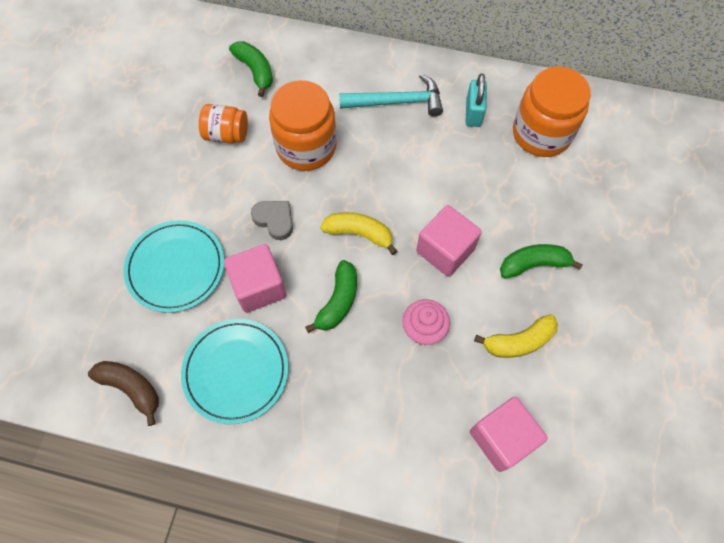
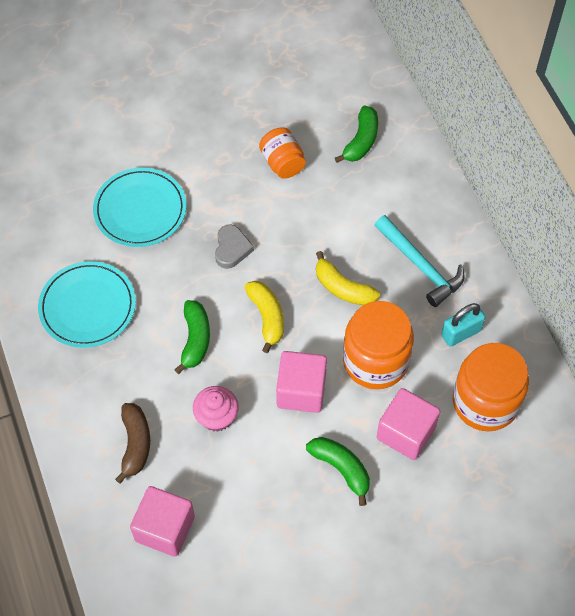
camera: 55 degrees right, 5 degrees down
brown banana [88,361,159,426] -> brown banana moved to [115,403,150,484]
pink cube [224,244,286,313] -> pink cube moved to [377,388,440,460]
orange jar [269,80,336,171] -> orange jar moved to [343,301,414,389]
green banana [305,260,357,333] -> green banana turned 75 degrees counterclockwise [174,300,210,374]
yellow banana [474,314,558,358] -> yellow banana moved to [316,251,380,305]

